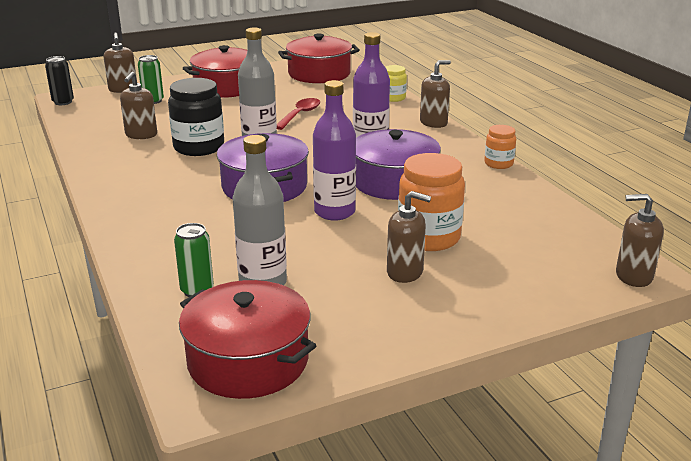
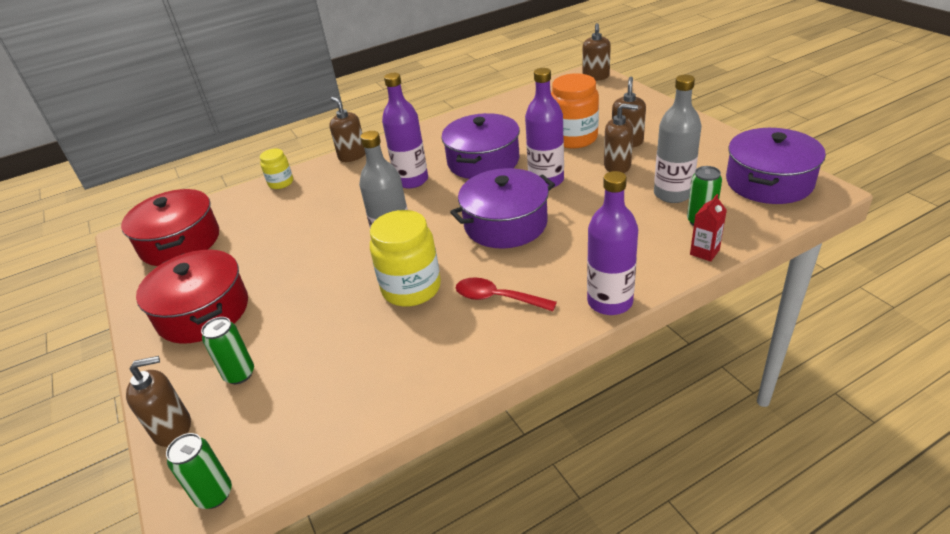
camera: 90 degrees left, 10 degrees up
black can [45,56,74,105] -> green can [166,433,232,509]
brown soap dispenser [120,72,157,139] -> brown soap dispenser moved to [604,103,638,173]
black jar [168,78,224,156] -> yellow jar [370,210,441,306]
red pot [179,280,317,399] -> purple pot [726,128,826,204]
red spoon [277,98,320,130] -> red spoon moved to [456,278,557,311]
orange jar [484,125,516,169] -> none
none -> purple bottle [587,171,638,315]
none -> red carton [690,194,727,262]

